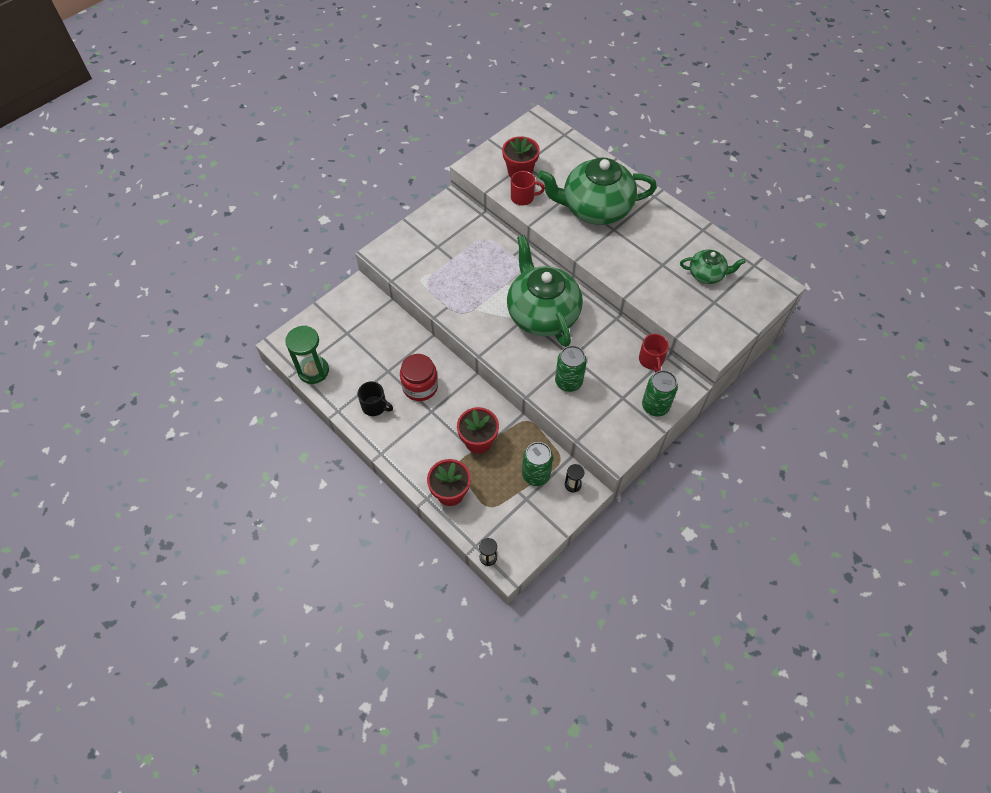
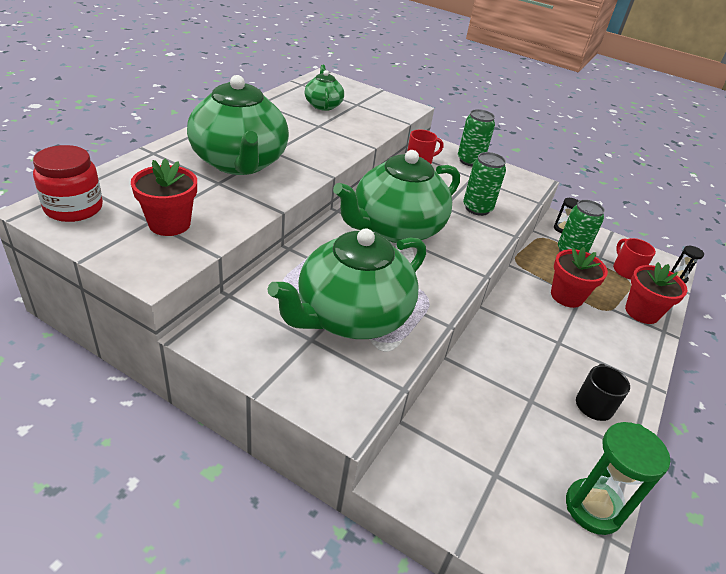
camera: 110 degrees left, 20 degrees down
red jar [400,354,438,401] -> red jar moved to [33,145,103,222]
red mug [511,171,545,206] -> red mug moved to [613,238,656,279]
none -> green teapot [267,229,426,339]

